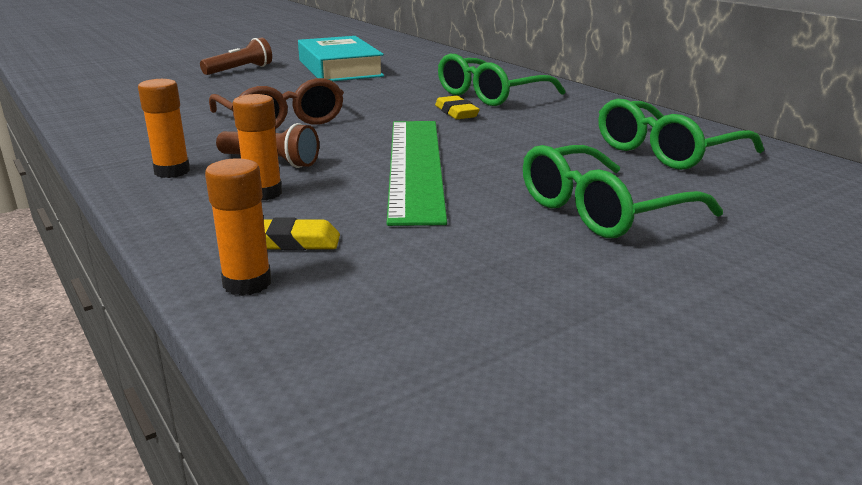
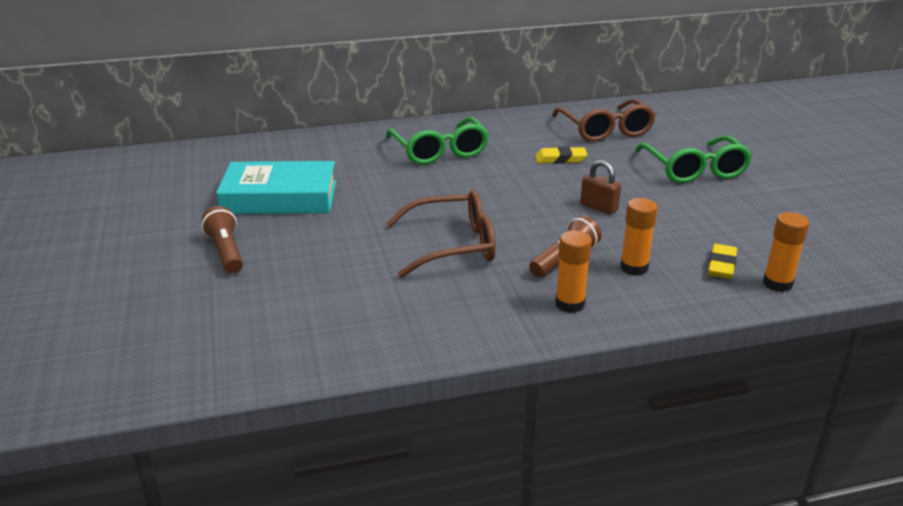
camera: 70 degrees left, 5 degrees up
green ruler [387,121,447,226] -> brown padlock [580,160,621,214]
yellow eraser [435,96,480,119] -> yellow eraser moved to [535,147,588,164]
green glasses [598,99,764,170] -> brown glasses [552,99,656,142]

